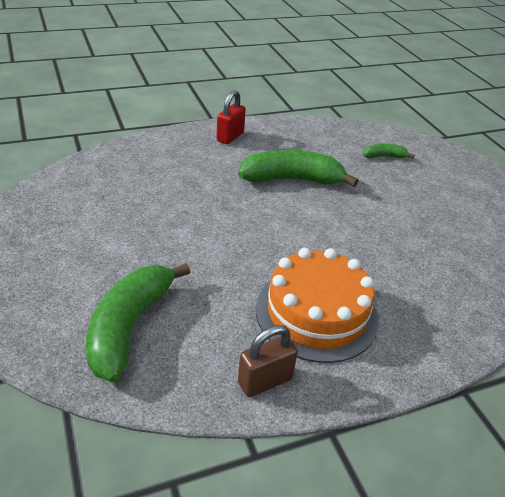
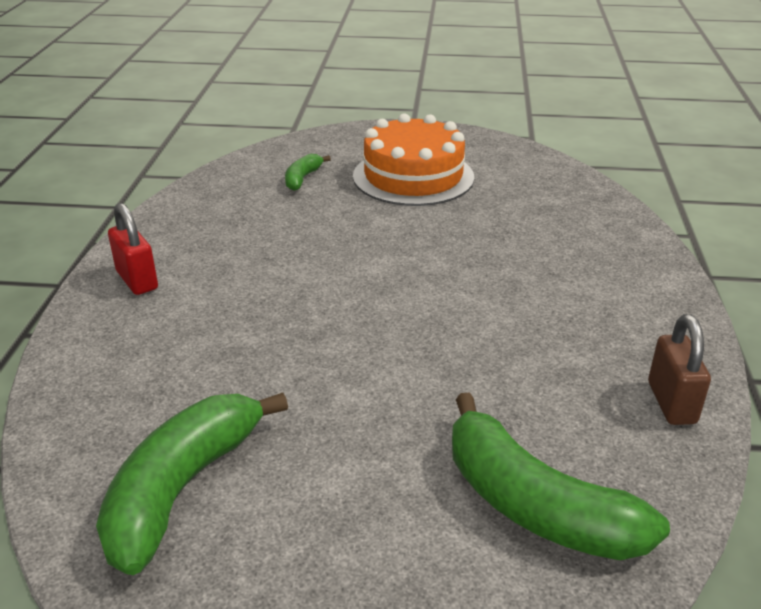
camera: 60 degrees left, 5 degrees down
green banana [238,150,359,187] -> green banana moved to [96,393,288,575]
orange cake [256,248,379,363] -> orange cake moved to [353,113,474,206]

